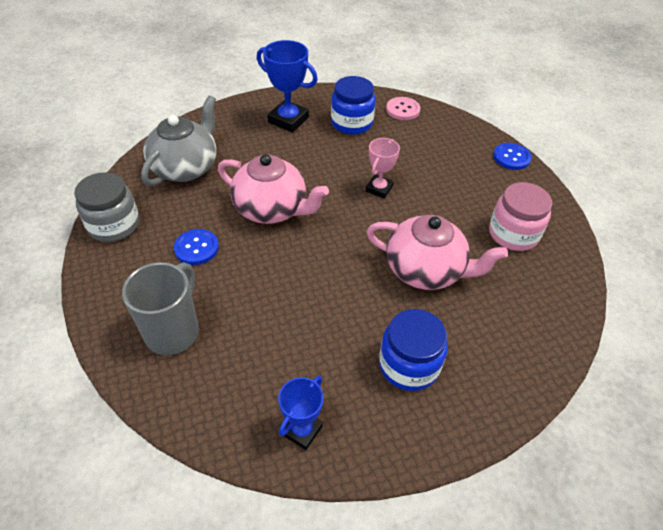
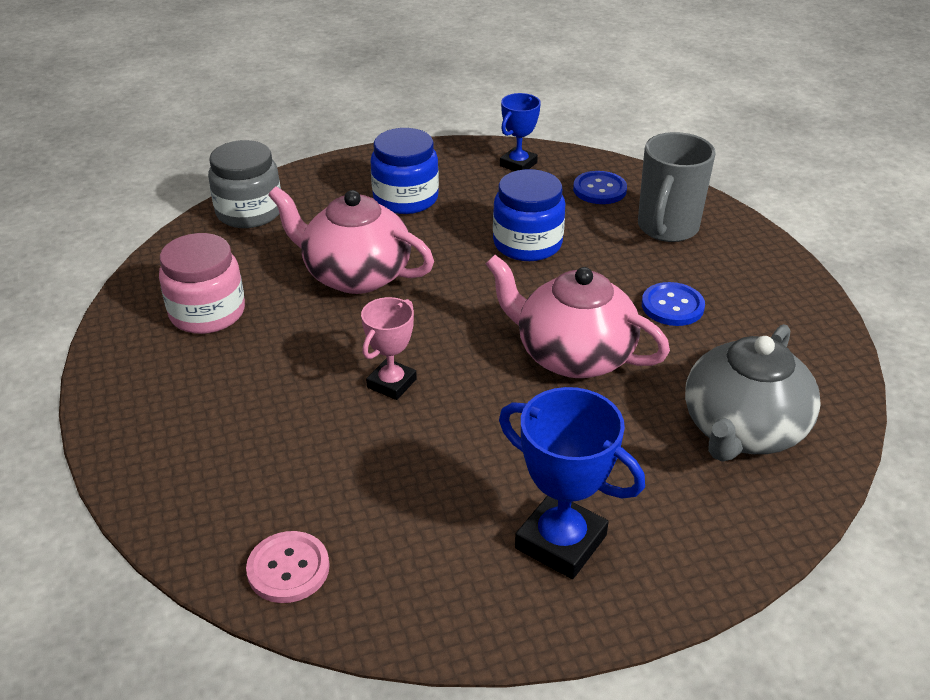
camera: 175 degrees left, 10 degrees down
grey jar [74,172,139,242] -> grey jar moved to [208,140,281,228]
blue jar [331,76,376,135] -> blue jar moved to [493,169,565,261]
blue button [493,143,532,170] -> blue button moved to [573,171,627,204]

